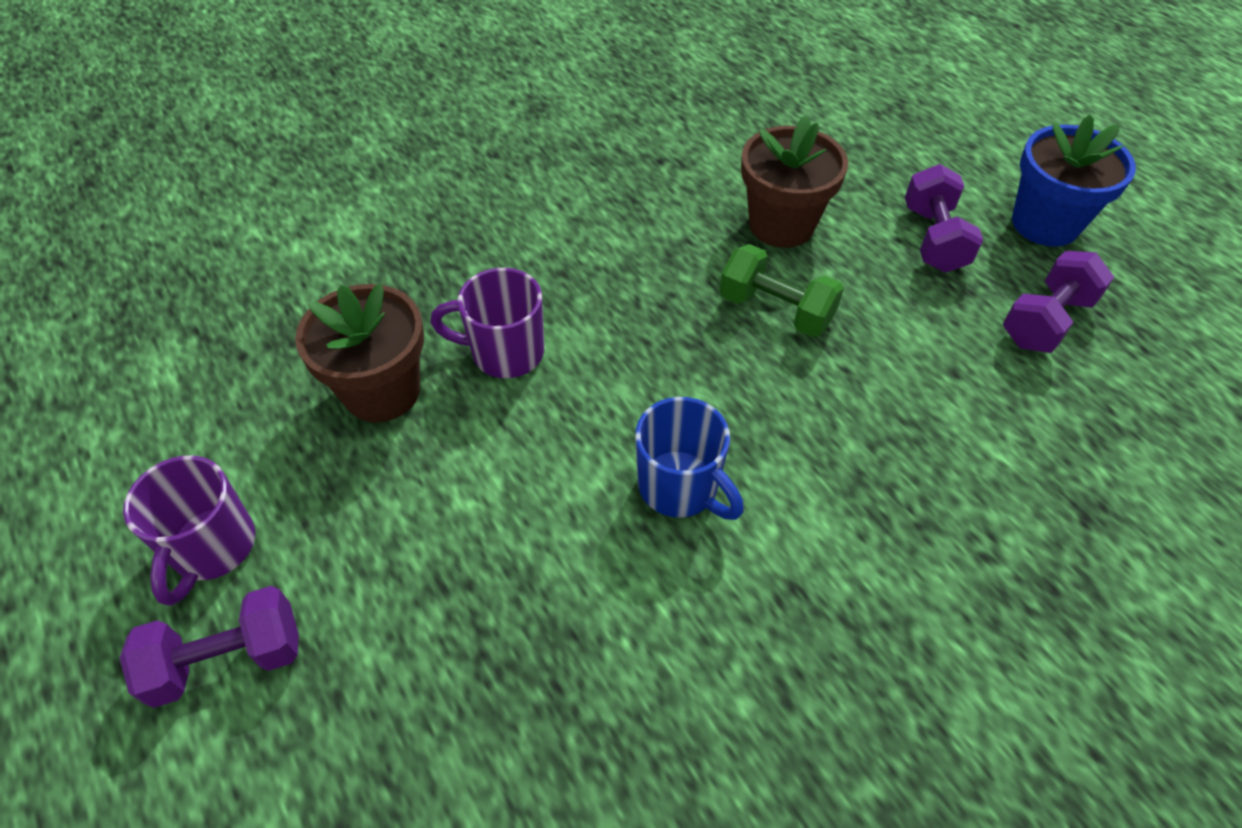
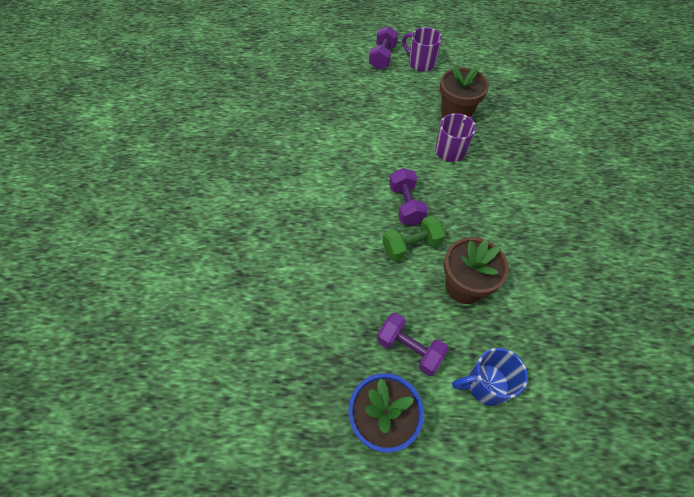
camera: 125 degrees right, 5 degrees up
blue mug [635,397,744,520] -> blue mug moved to [452,348,528,406]
purple dumbbell [1003,251,1114,353] -> purple dumbbell moved to [389,168,428,226]

